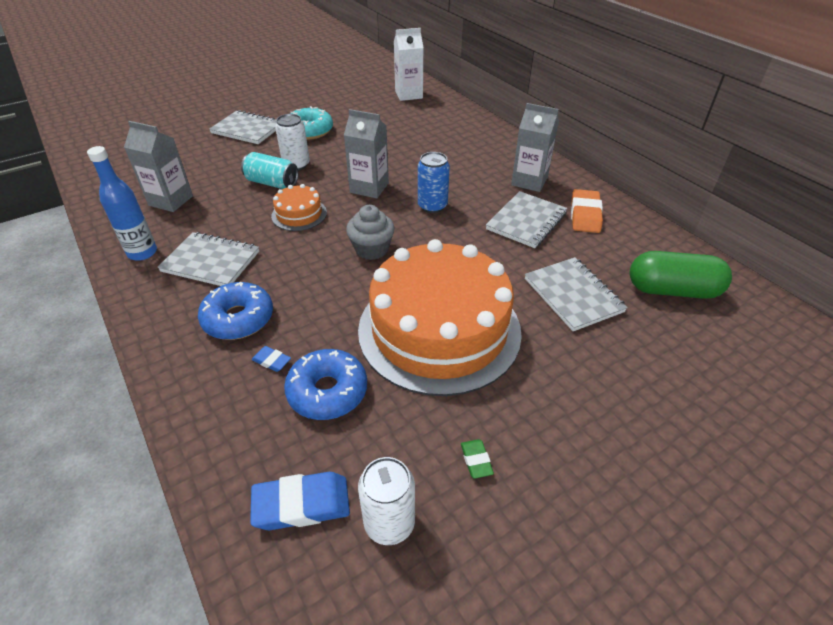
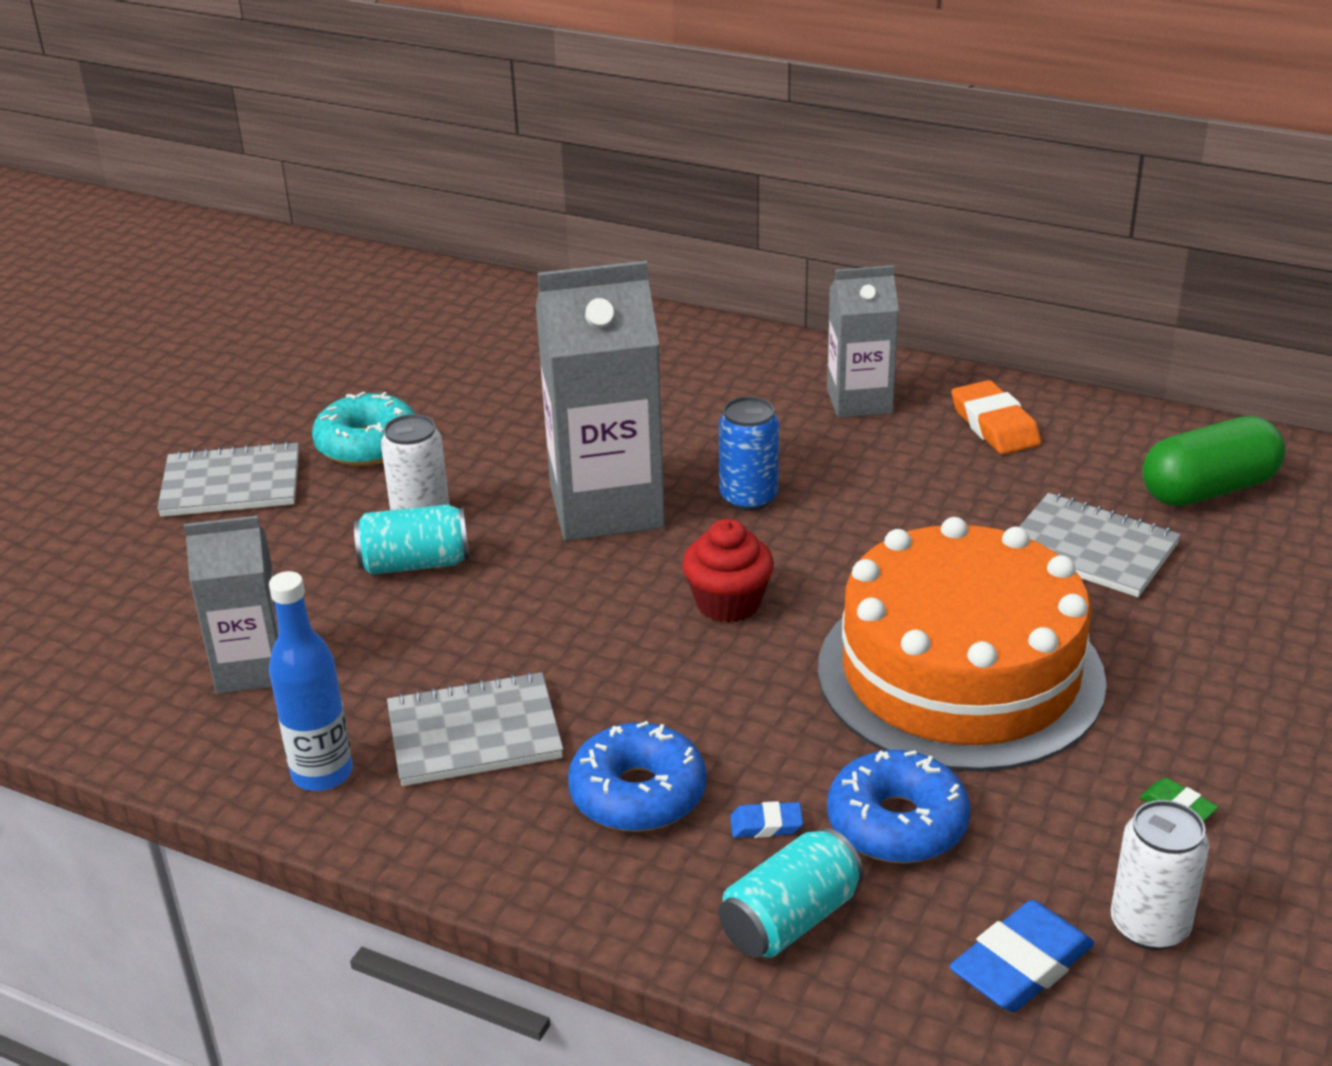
camera: 30 degrees left, 10 degrees down
orange cake [271,184,327,231] -> none
grey carton [344,109,389,198] -> grey carton [536,261,665,541], size x1.65
grey cupcake [346,205,395,260] -> red cupcake [682,519,774,623]
white carton [394,28,424,101] -> none
grey notebook [486,191,567,248] -> none
none -> turquoise can [719,828,864,958]

